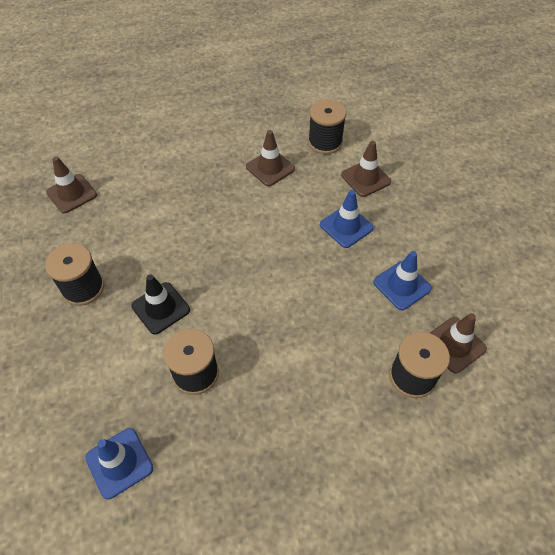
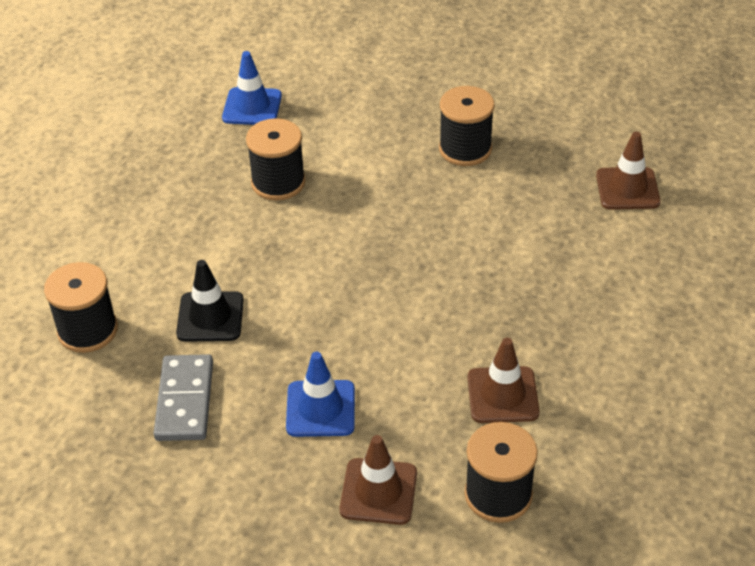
camera: 130 degrees right, 10 degrees down
black traffic cone [131,275,190,334] -> black traffic cone moved to [176,260,244,342]
blue traffic cone [373,251,432,310] -> grey domino [153,354,213,441]
brown traffic cone [430,313,487,373] -> none

